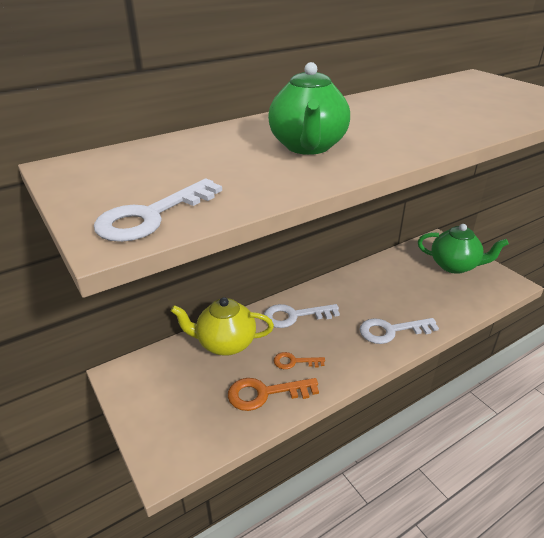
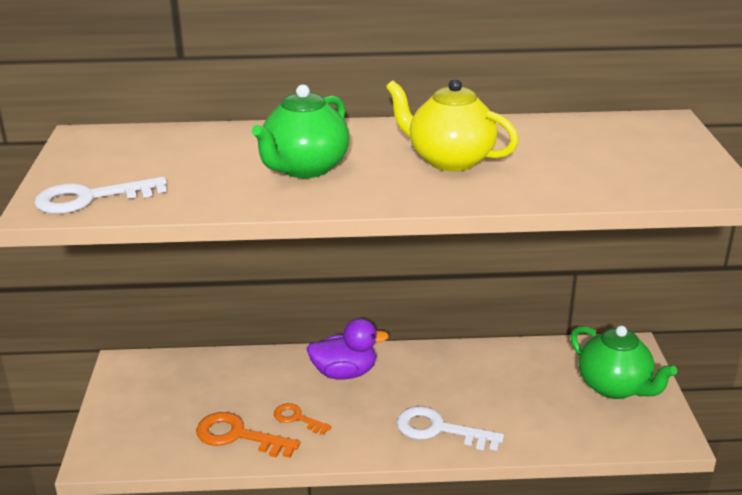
camera: 30 degrees right, 5 degrees down
yellow teapot [171,297,274,356] -> yellow teapot moved to [386,79,519,171]
white key [264,304,340,328] -> purple duck [306,318,389,379]

